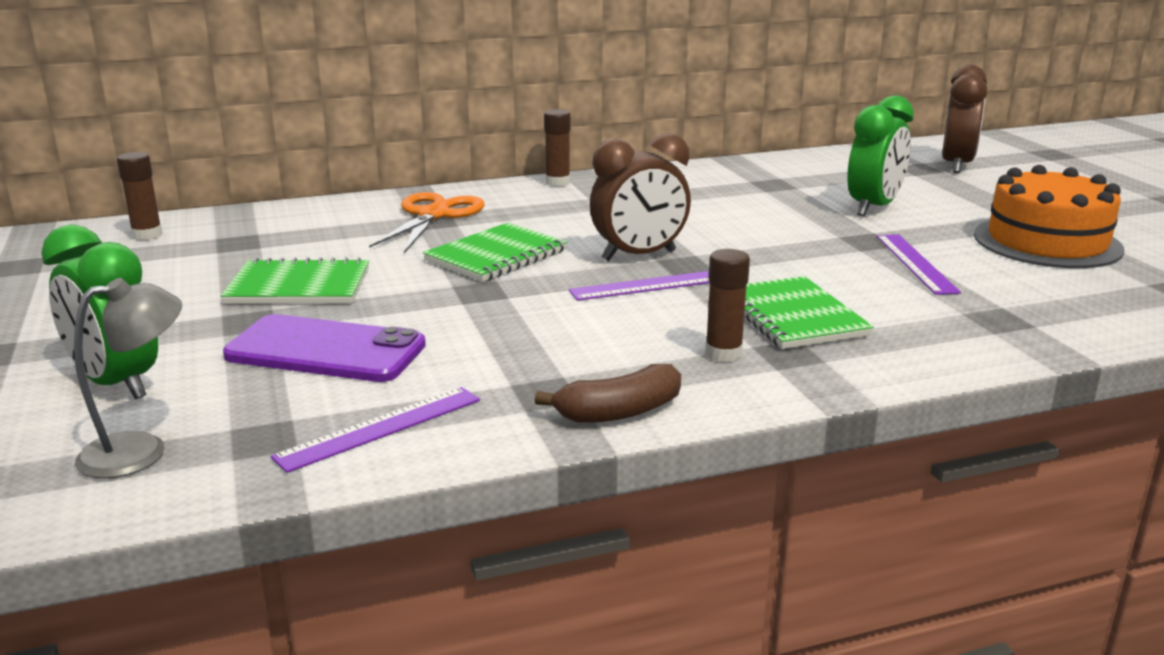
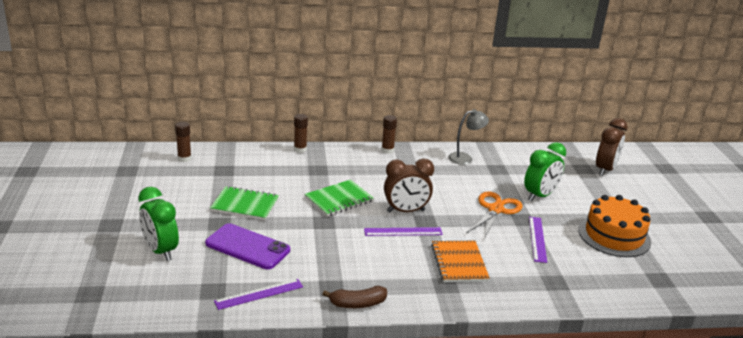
camera: 10 degrees right, 5 degrees up
grey lamp [74,278,182,479] -> grey lamp moved to [448,109,489,165]
orange scissors [369,192,485,253] -> orange scissors moved to [467,191,522,240]
brown glue stick [705,249,750,363] -> brown glue stick moved to [294,114,308,153]
green notebook [744,276,874,349] -> orange notebook [431,241,490,282]

